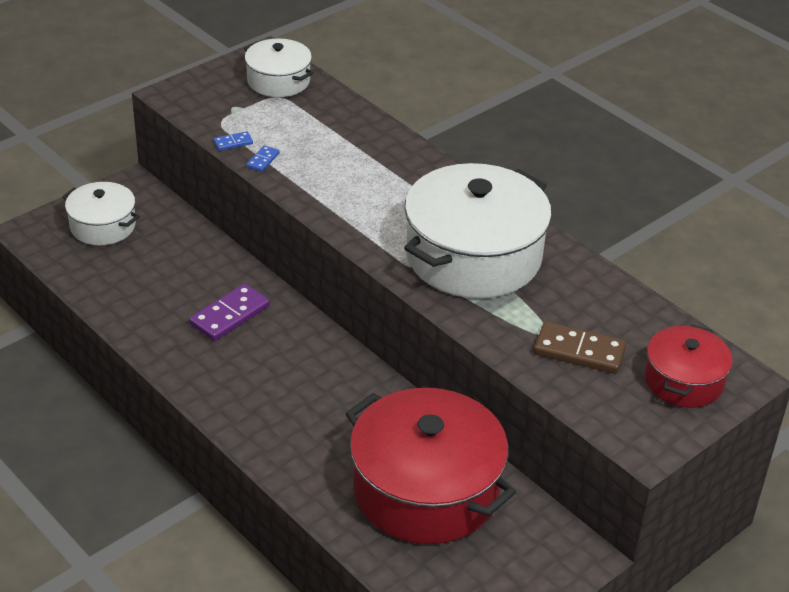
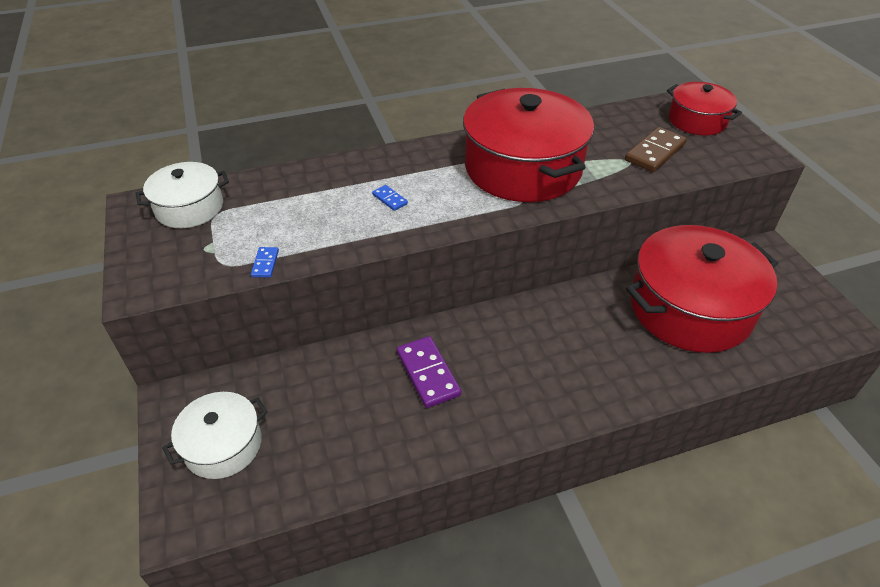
camera: 65 degrees left, 5 degrees up
blue domino [246,145,280,172] -> blue domino moved to [372,185,408,211]
white pot [404,163,552,298] -> red pot [463,88,594,202]

